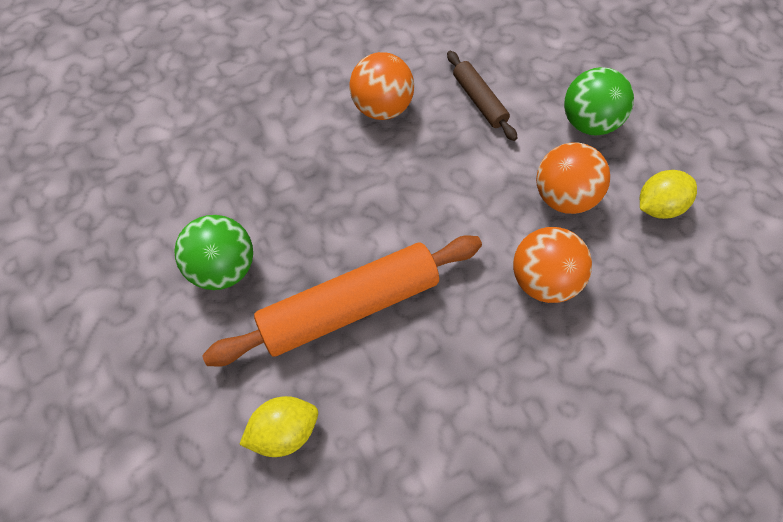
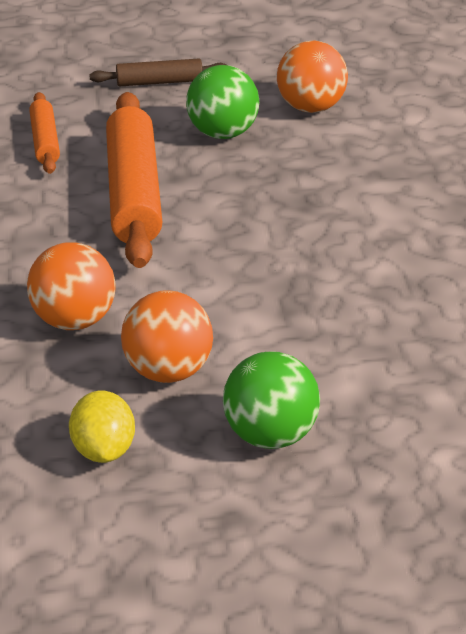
camera: 110 degrees right, 25 degrees down
yellow lemon [239,396,318,457] -> orange rolling pin [29,92,60,174]
orange ball [350,52,414,120] -> orange ball moved to [277,41,348,113]
brown rolling pin [447,51,518,141] -> brown rolling pin moved to [89,58,226,86]

